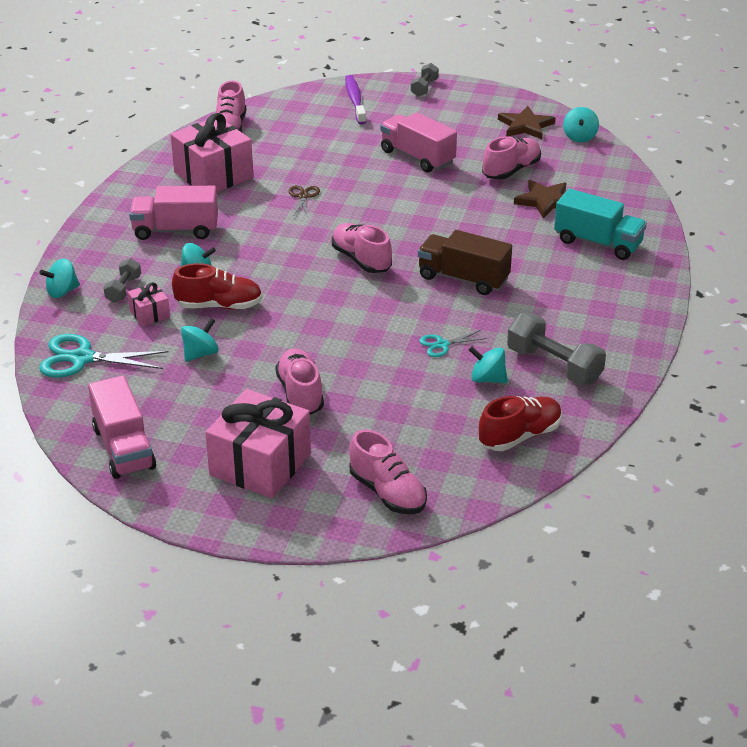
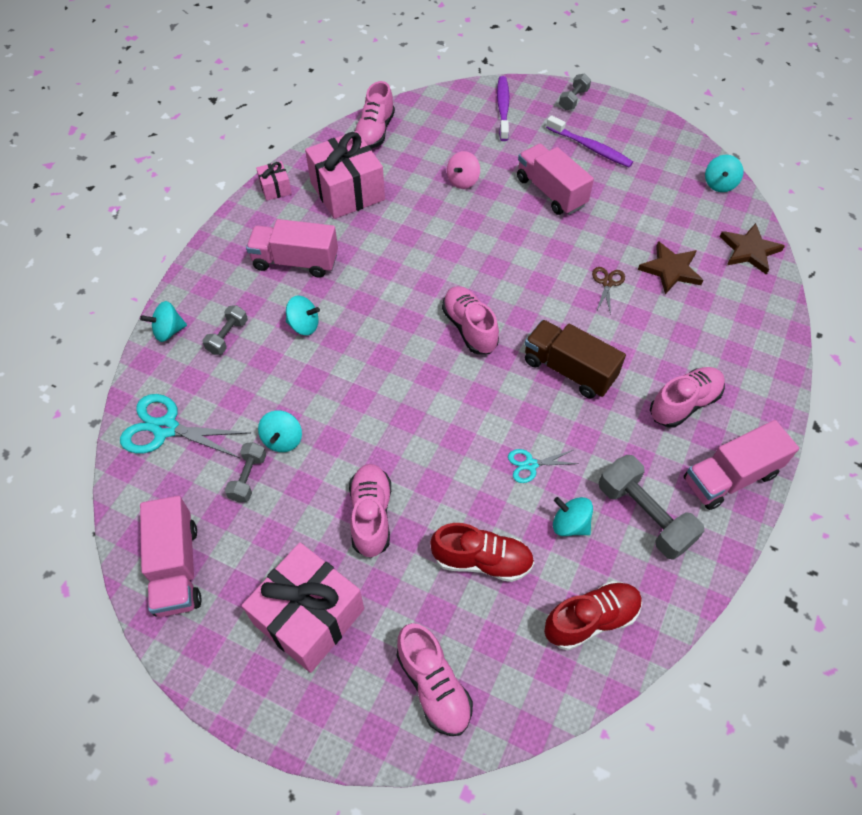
camera: 10 degrees right, 20 degrees up
pink gift [127,282,170,326] -> pink gift moved to [256,161,292,201]
red shoe [172,263,262,310] -> red shoe moved to [430,523,534,582]
turquoise spinning top [181,318,219,362] -> turquoise spinning top turned 135 degrees clockwise [258,410,302,452]
brown scissors [289,186,320,215] -> brown scissors moved to [592,267,625,315]
pink shoe [482,136,541,180] -> pink shoe moved to [650,367,725,427]
brown star [498,106,555,139] -> brown star moved to [719,223,785,275]
turquoise truck [554,189,647,260] -> none
none -> grey dumbbell [225,442,266,502]
none -> pink spinning top [447,151,480,189]
none -> purple toothbrush [546,115,633,167]
none -> pink truck [684,420,799,510]

